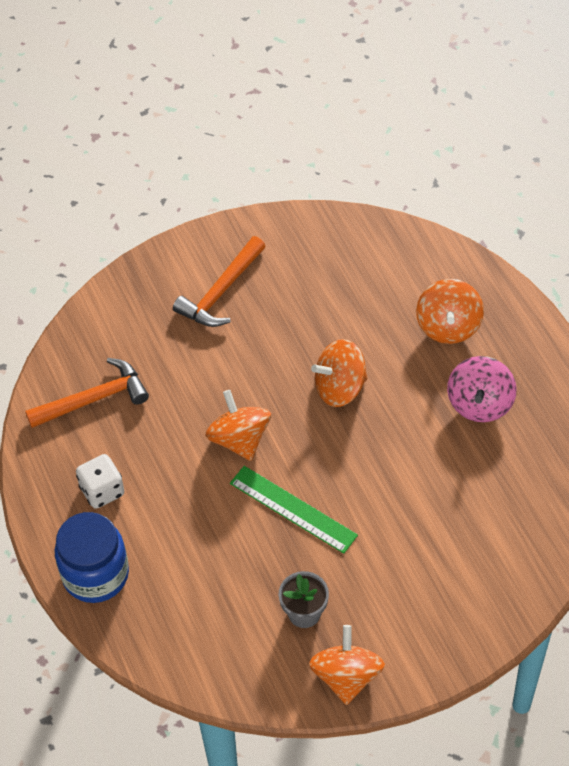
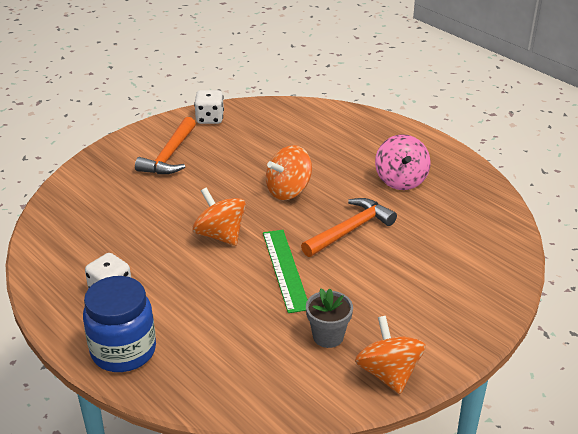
camera: 20 degrees left, 20 degrees down
orange hammer [25,358,149,428] -> orange hammer moved to [301,198,397,257]
green ruler [230,466,358,554] -> green ruler turned 60 degrees clockwise [263,230,308,313]
orange spinning top [416,279,484,344] -> none
none -> white dice [194,90,224,124]

